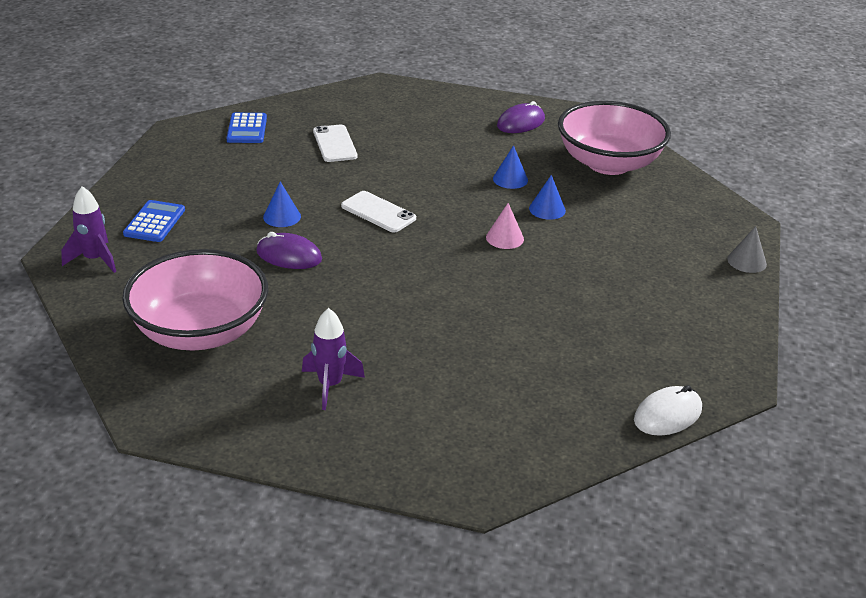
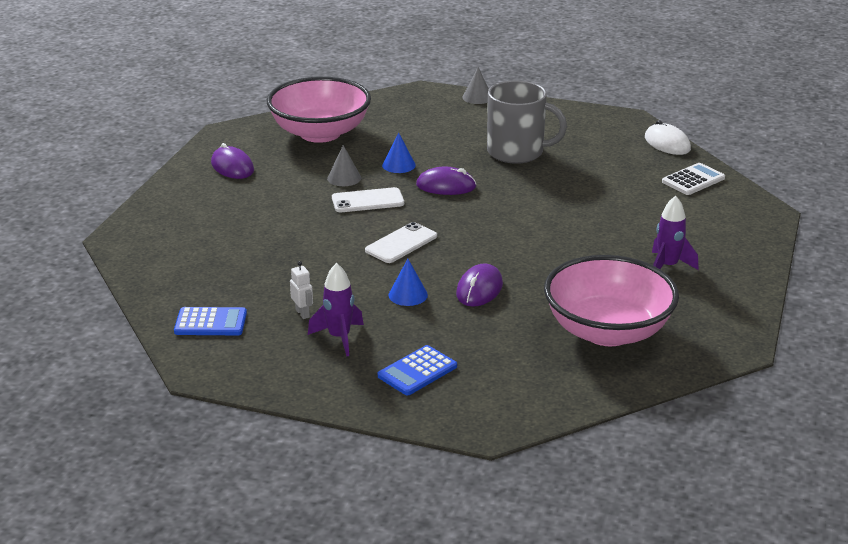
camera: 85 degrees left, 5 degrees down
purple rocket [61,186,116,273] -> purple rocket moved to [308,263,364,356]
blue calculator [123,200,185,242] -> blue calculator turned 60 degrees counterclockwise [378,345,457,395]
white phone [313,125,358,162] -> white phone moved to [332,187,404,212]
pink cone [486,203,524,249] -> purple mouse [416,167,476,195]
blue cone [493,145,528,189] -> grey cone [327,145,361,186]
none -> white robot [290,261,313,319]
none -> grey mug [487,81,567,164]
none -> white calculator [662,163,725,195]

